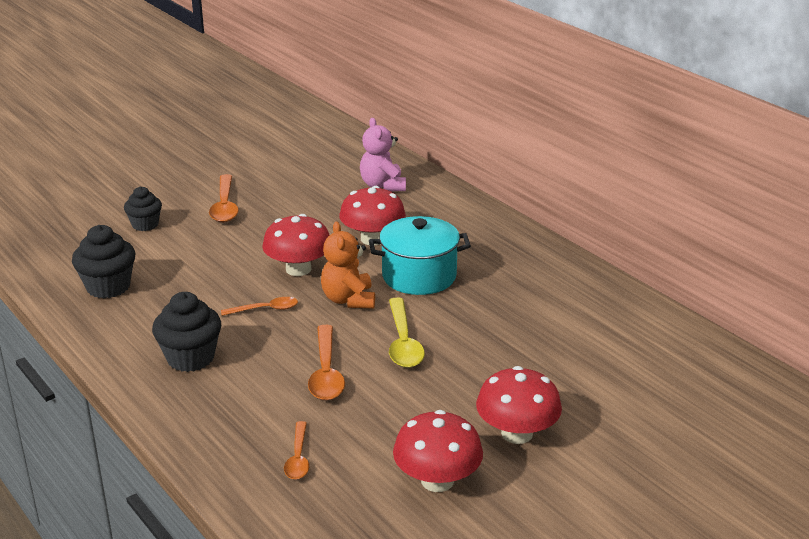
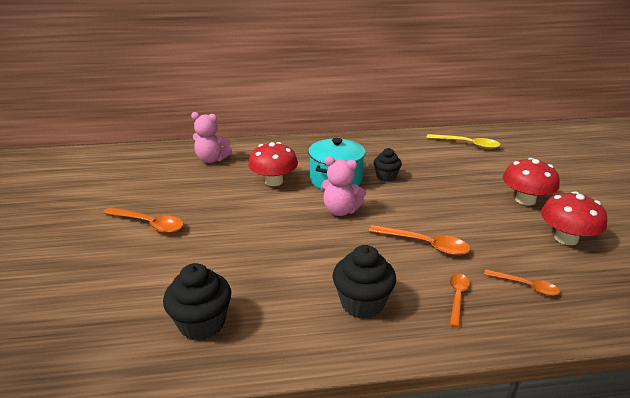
camera: 60 degrees left, 0 degrees up
black cupcake [124,187,162,231] -> black cupcake moved to [373,148,402,182]
orange spoon [221,297,298,316] -> orange spoon moved to [449,274,470,328]
red mushroom [262,214,330,276] -> none
orange teddy bear [321,221,375,309] -> pink teddy bear [321,156,366,216]
yellow spoon [389,297,425,368] -> yellow spoon moved to [426,134,501,149]

